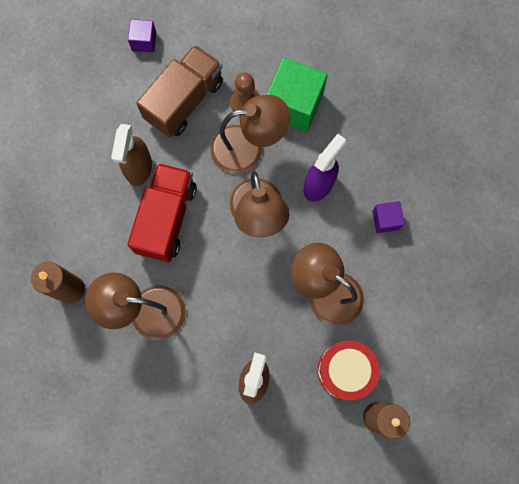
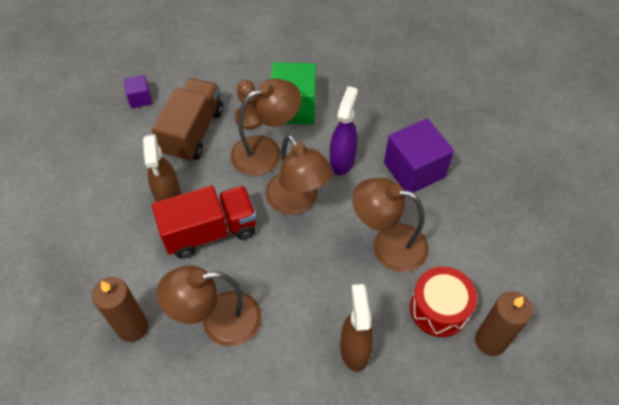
camera: 20 degrees left, 20 degrees down
red truck [127,163,197,262] -> red truck turned 75 degrees clockwise [152,186,257,259]
purple cube [372,201,405,233] -> purple cube [384,118,454,193], size x1.98

